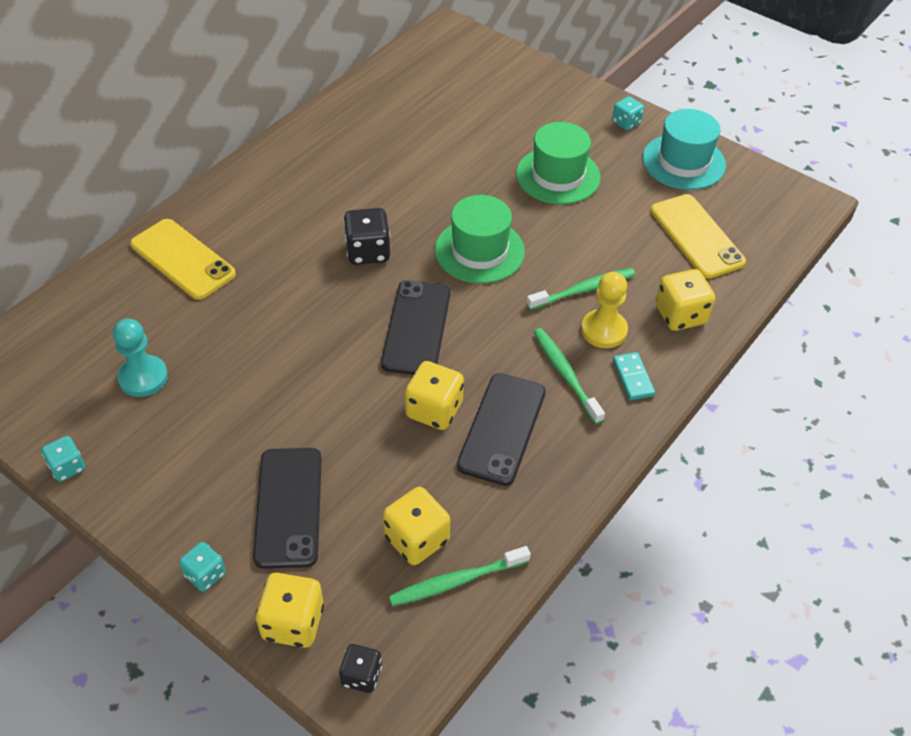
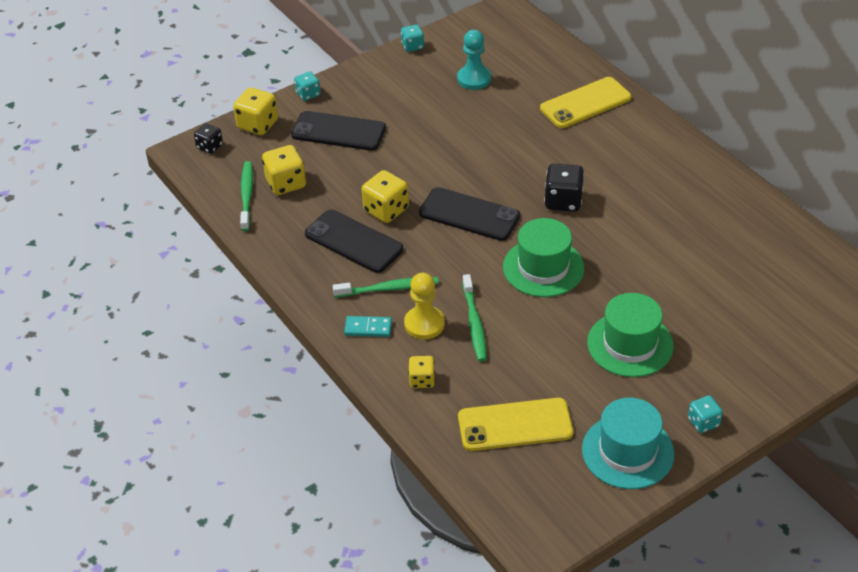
camera: 110 degrees right, 5 degrees down
yellow dice [656,269,715,331] -> yellow dice [408,356,435,388], size x0.62

